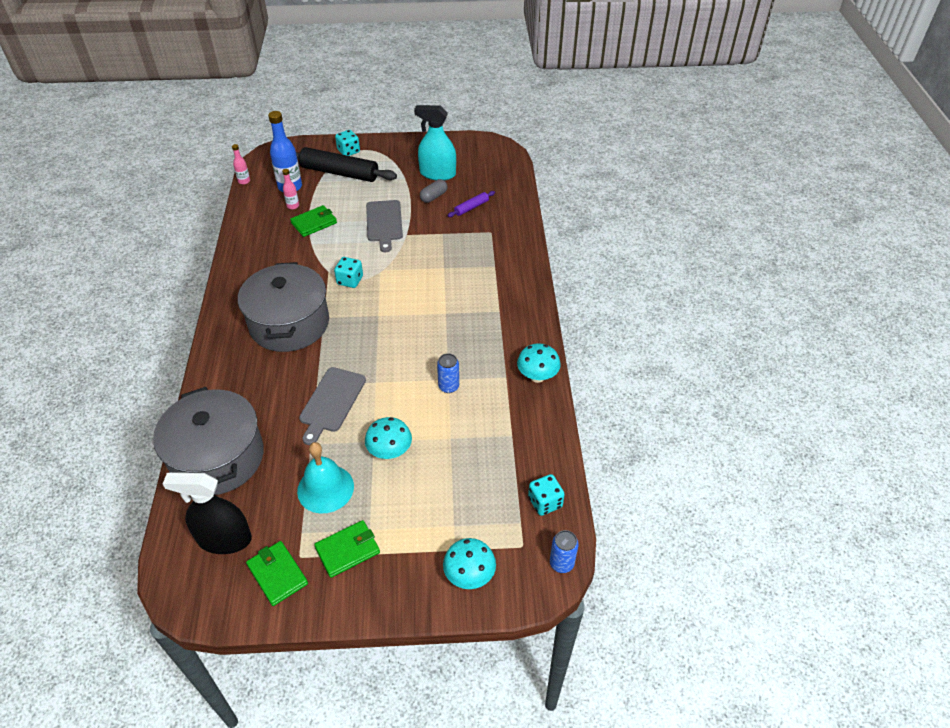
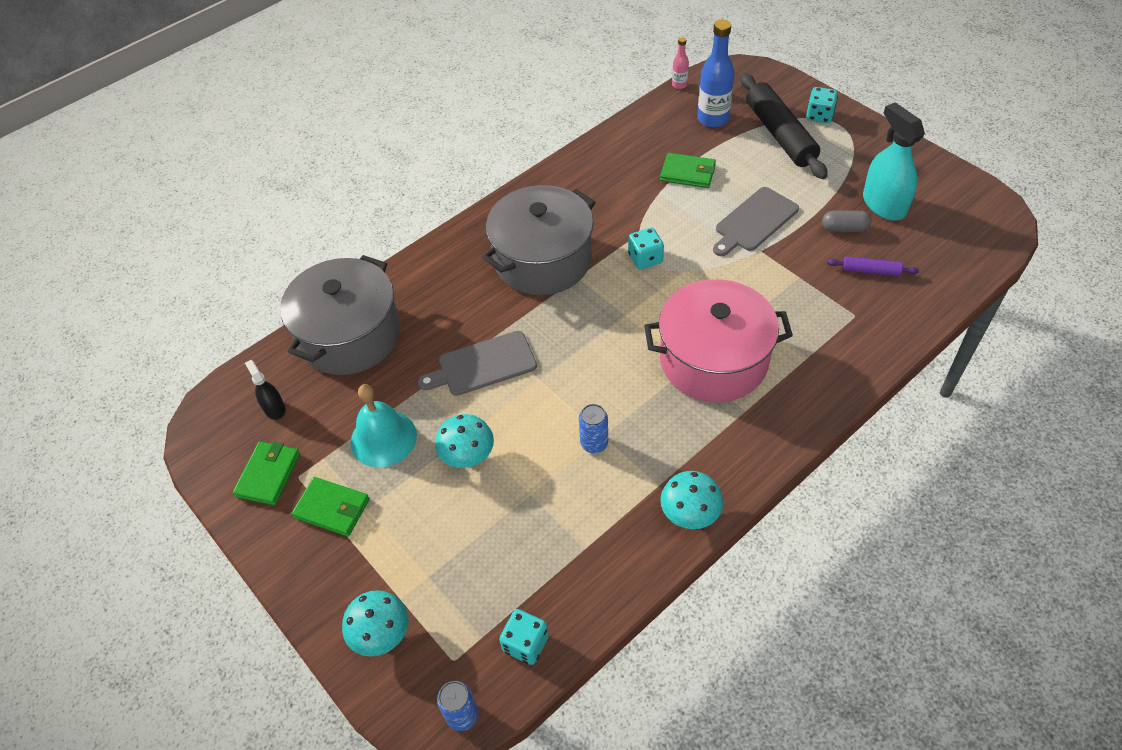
camera: 55 degrees right, 5 degrees up
black spray bottle [163,472,252,554] -> black spray bottle [245,360,285,420], size x0.52
pink bottle [282,169,299,209] -> none
none -> pink pot [644,279,793,402]

